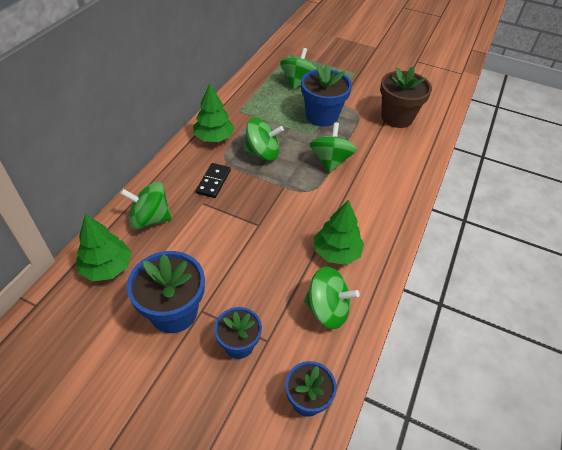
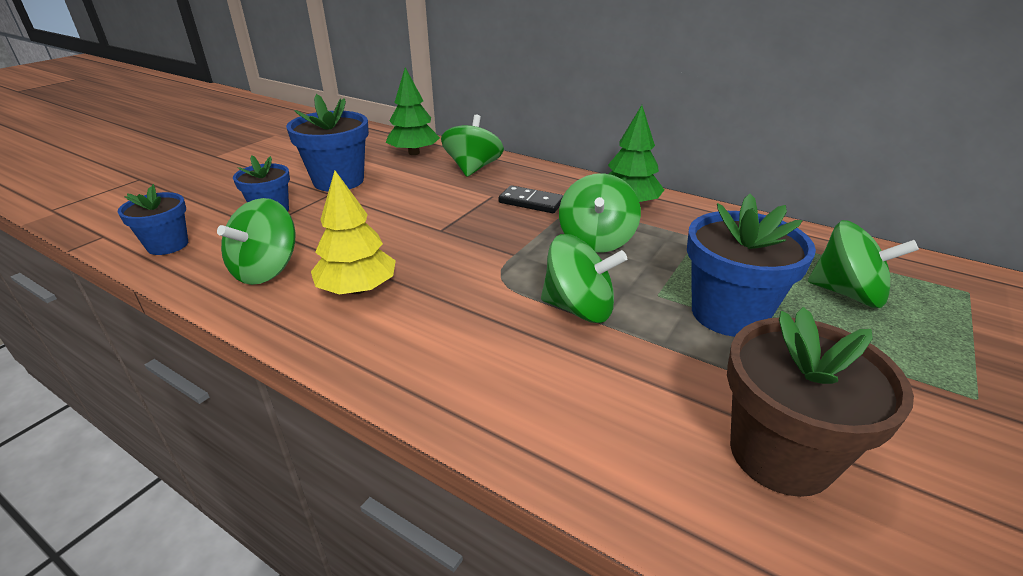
camera: 100 degrees right, 15 degrees down
green tree [314,200,364,265] -> yellow tree [311,170,396,295]

